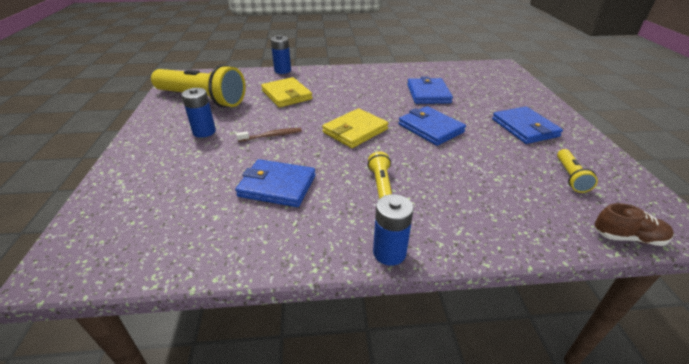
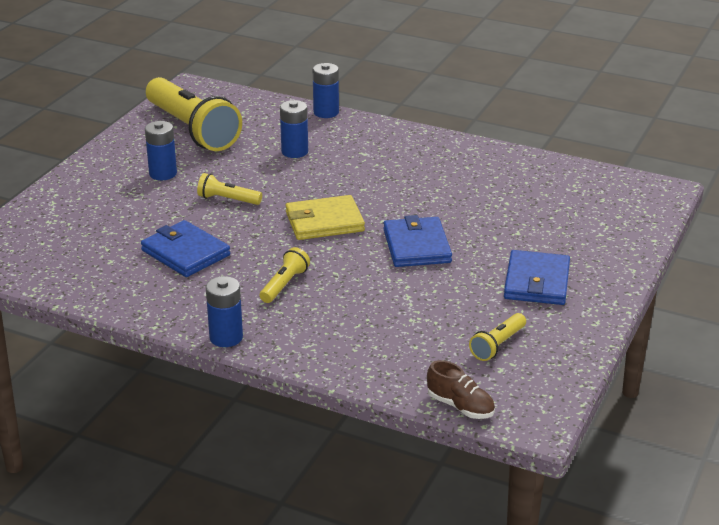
camera: 30 degrees right, 5 degrees down
brown toothbrush [236,128,302,142] -> yellow flashlight [197,173,262,205]
yellow wallet [261,77,313,108] -> blue battery [280,100,308,158]
blue wallet [407,76,453,104] -> none

